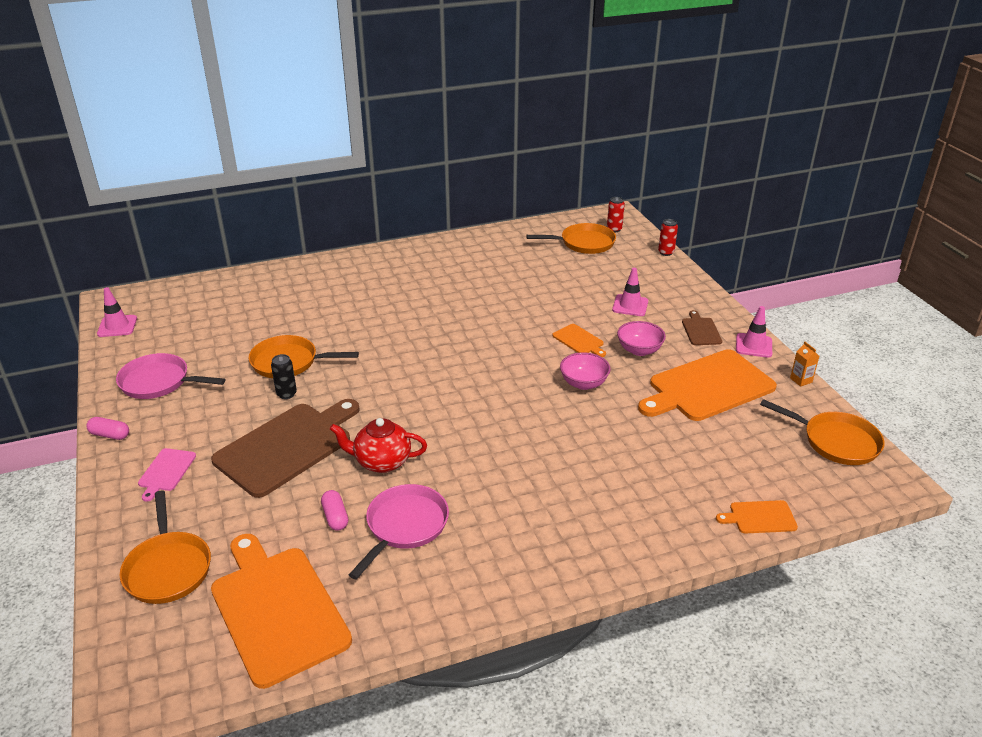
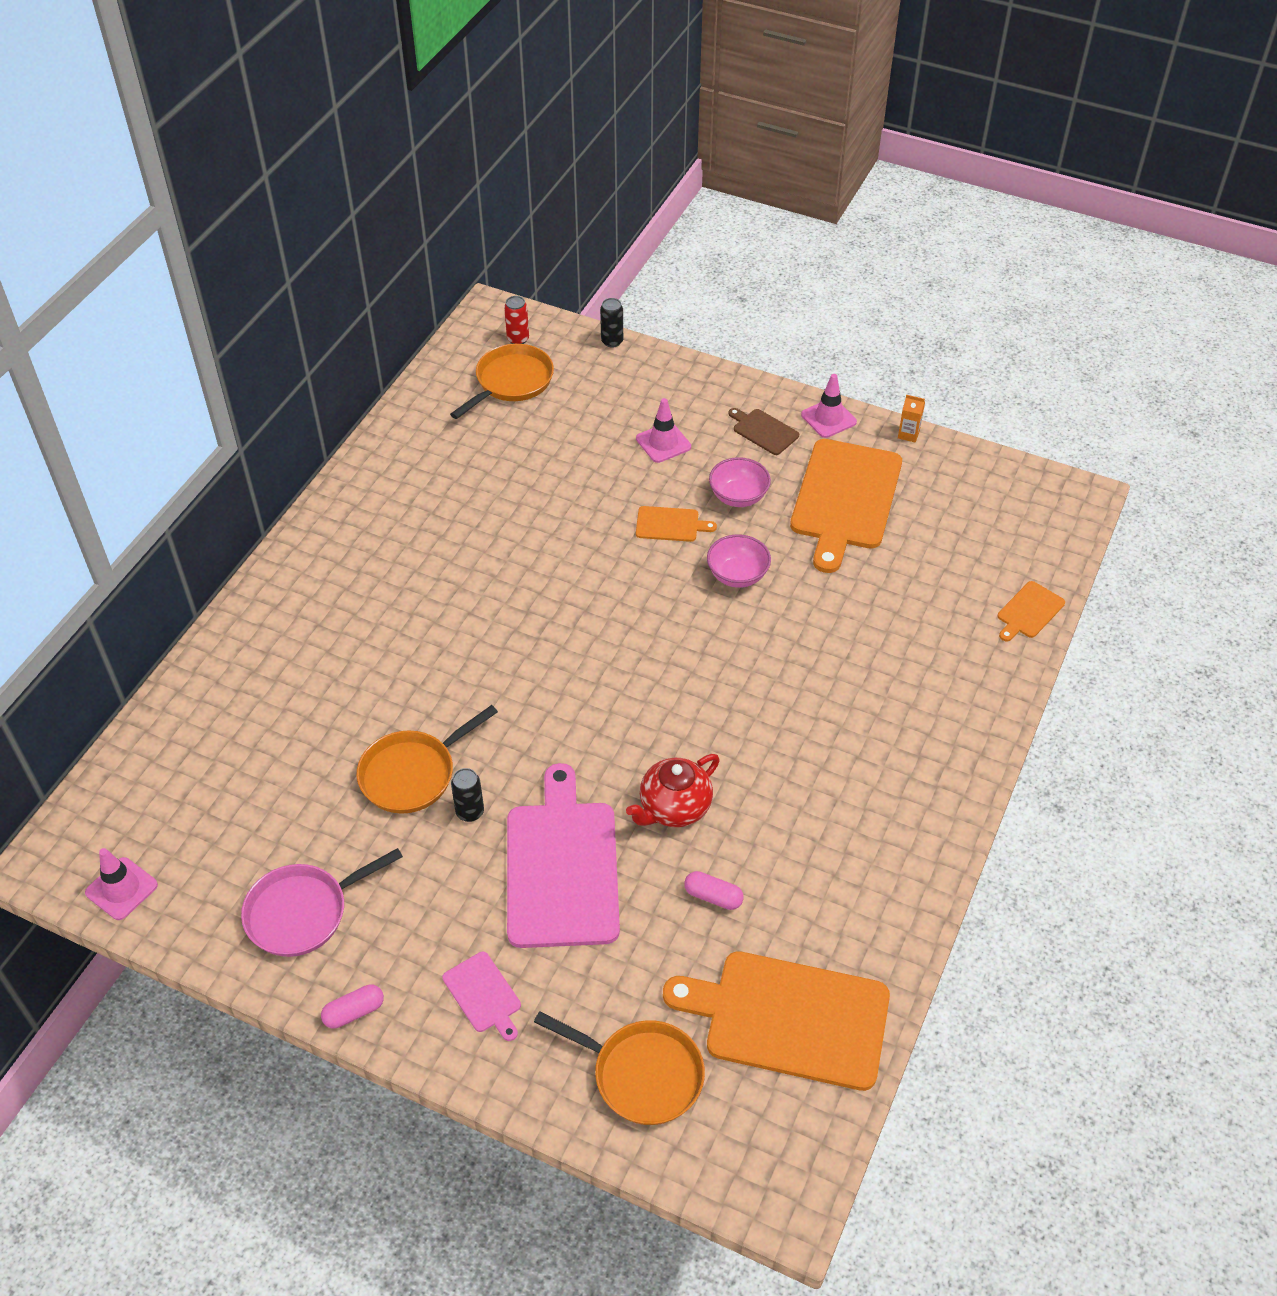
camera: 45 degrees left, 15 degrees up
brown cutting board [211,399,360,498] -> pink cutting board [507,763,620,948]
pink pan [349,484,449,579] -> none
red can [658,219,678,256] -> black can [600,298,623,348]
orange pan [760,399,885,465] -> none

